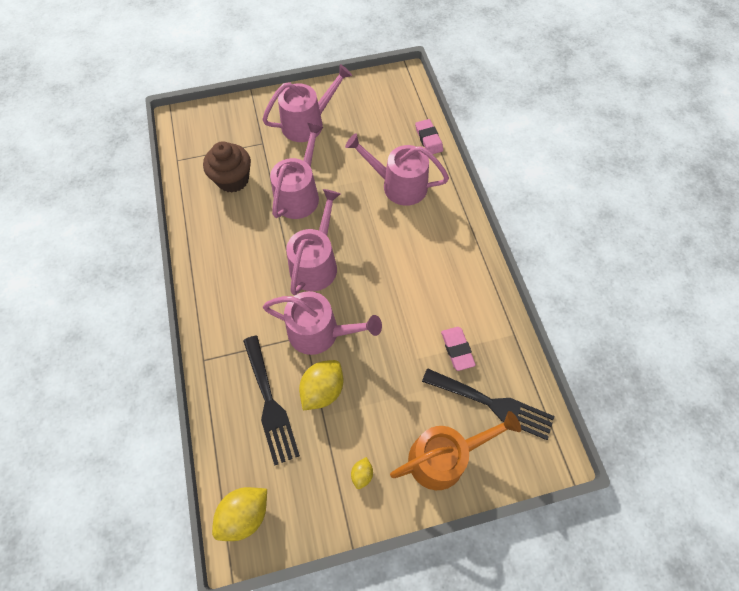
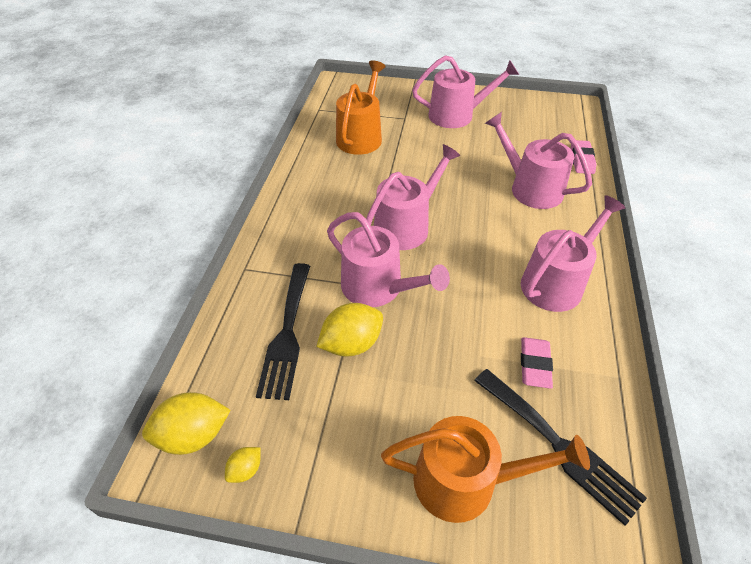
camera: 25 degrees right, 15 degrees down
brown cupcake [203,141,251,193] -> orange watering can [336,60,385,155]
pink watering can [270,122,324,219] -> pink watering can moved to [521,195,626,312]
yellow lemon [351,457,373,489] -> yellow lemon moved to [225,447,261,483]

